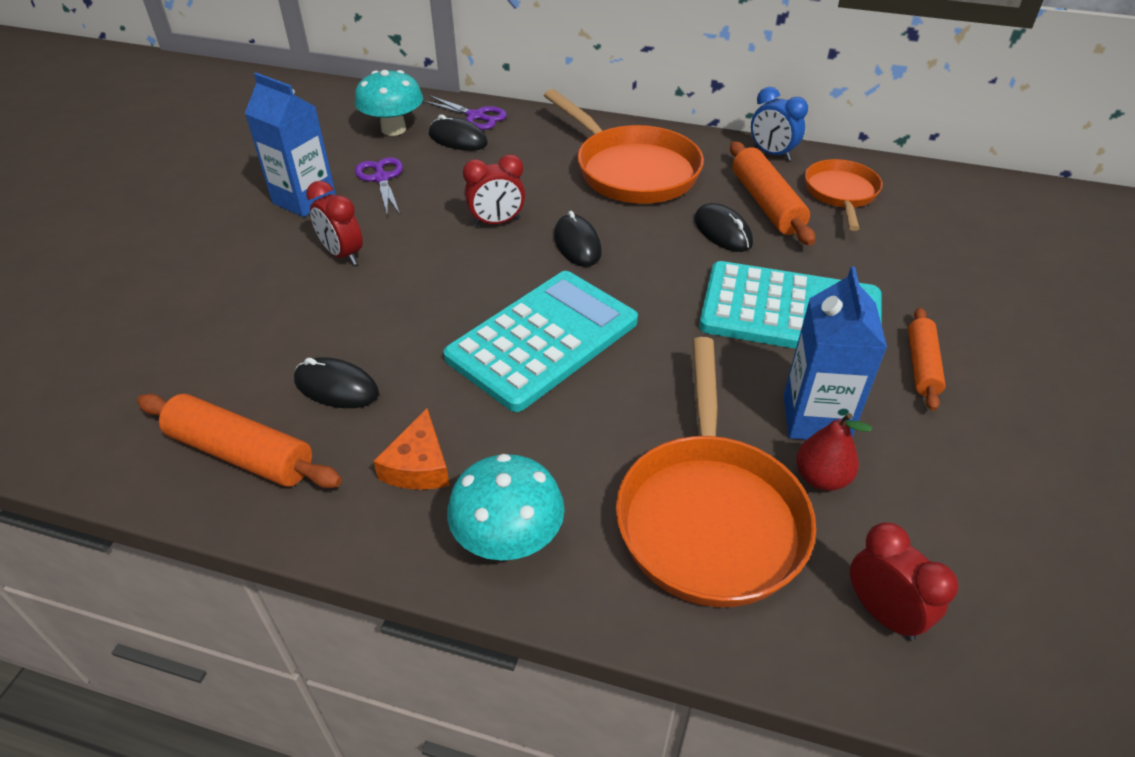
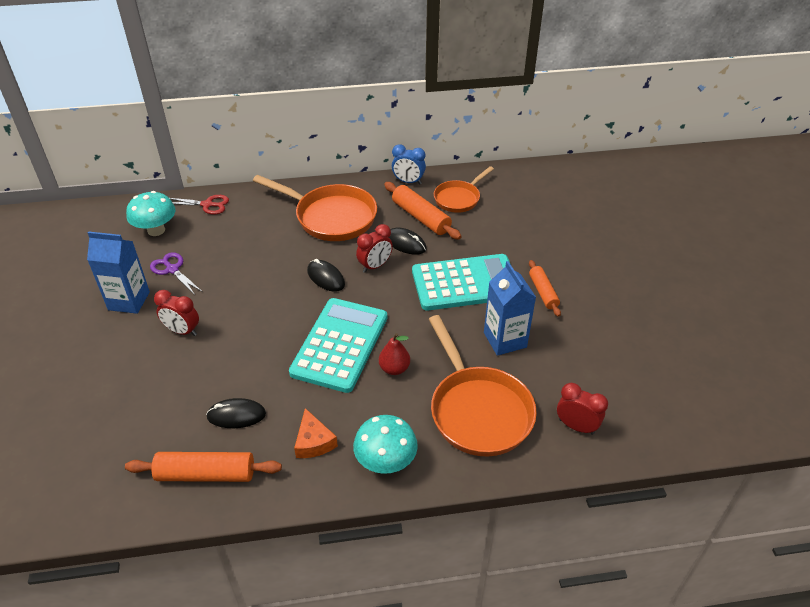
camera: 25 degrees left, 0 degrees up
purple scissors [423,95,507,130] -> red scissors [169,195,229,214]
black mouse [429,115,488,151] -> none
red clock [463,154,525,226] -> red clock moved to [356,224,393,273]
red pear [796,413,872,491] -> red pear moved to [379,333,410,375]
orange pan [805,159,883,231] -> orange pan turned 120 degrees counterclockwise [434,166,494,213]

